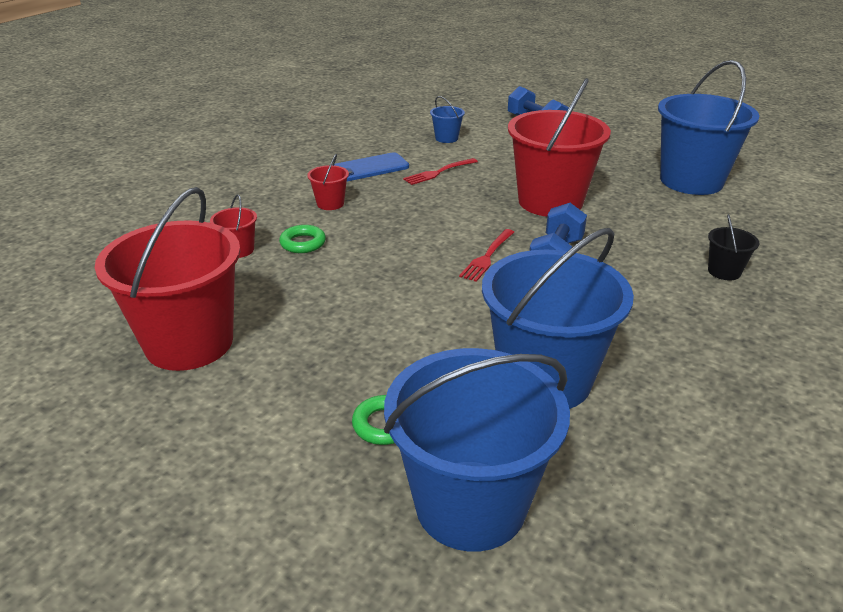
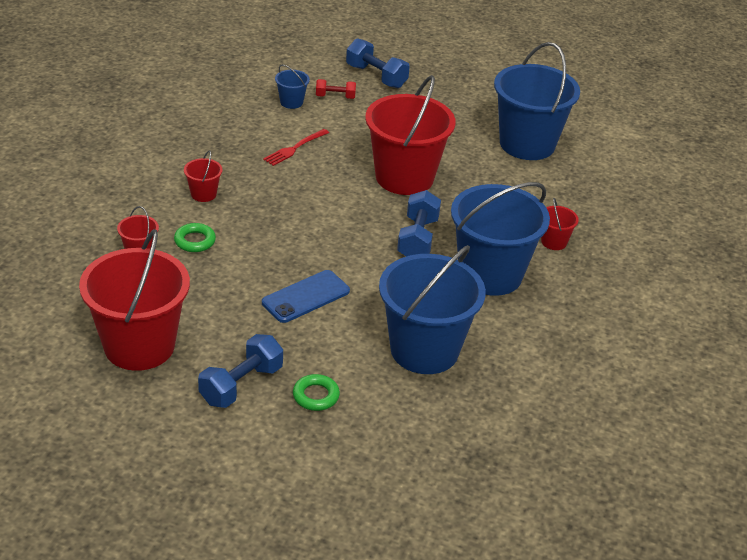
camera: 15 degrees left, 5 degrees up
blue phone [332,152,409,181] -> blue phone moved to [262,270,350,323]
blue bucket [384,348,570,552] -> blue bucket moved to [451,182,550,296]
red fork [459,229,514,282] -> none
black bucket [708,214,759,280] -> red bucket [541,198,579,250]
none -> blue dumbbell [198,334,283,408]
none -> red dumbbell [316,79,356,99]

